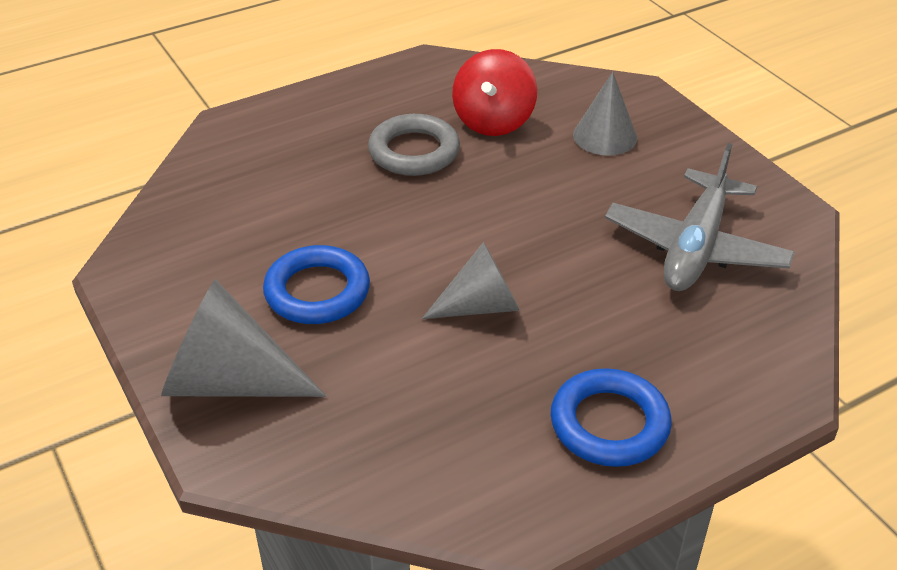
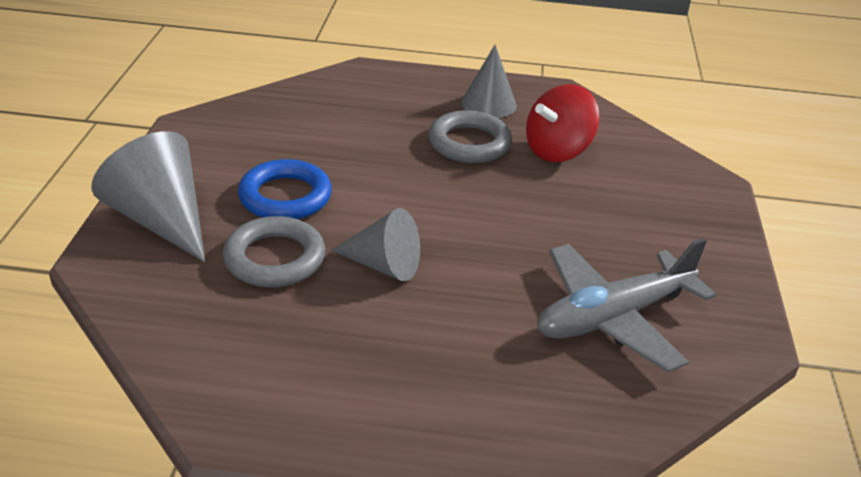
camera: 35 degrees right, 5 degrees down
blue ring [551,368,672,467] -> none
grey cone [573,72,637,156] -> grey cone moved to [461,45,517,118]
none -> grey ring [223,216,325,287]

